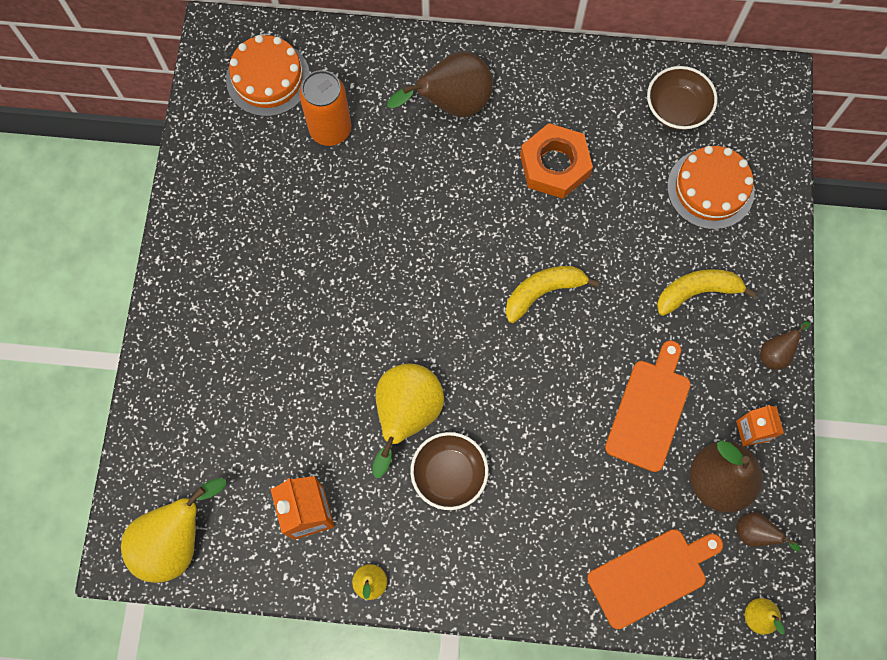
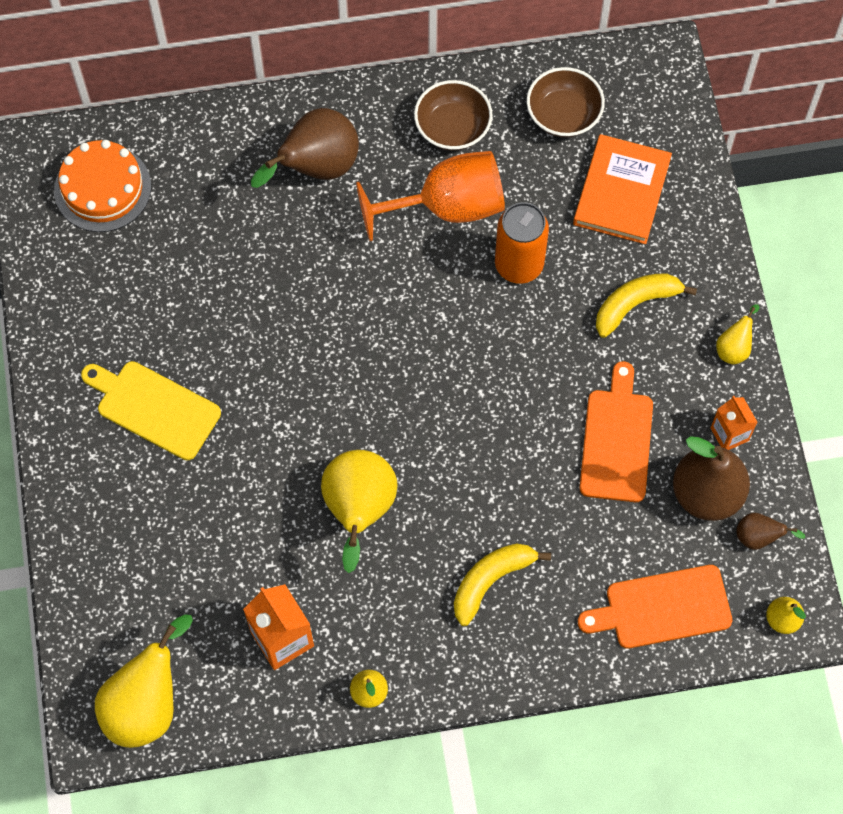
camera: 15 degrees left, 5 degrees down
orange can [299,70,351,146] -> orange can moved to [495,202,549,284]
brown bowl [410,432,488,510] -> brown bowl moved to [414,80,493,151]
yellow banana [505,266,600,323] -> yellow banana moved to [454,543,551,626]
orange nut [520,123,593,199] -> orange goblet [356,151,505,241]
orange cutting board [587,529,723,629] -> orange cutting board turned 150 degrees counterclockwise [578,565,732,648]
orange cake [667,146,755,230] -> orange book [573,134,672,244]
brown pear [760,321,810,370] -> yellow pear [716,304,760,365]
none -> yellow cutting board [81,361,221,460]

